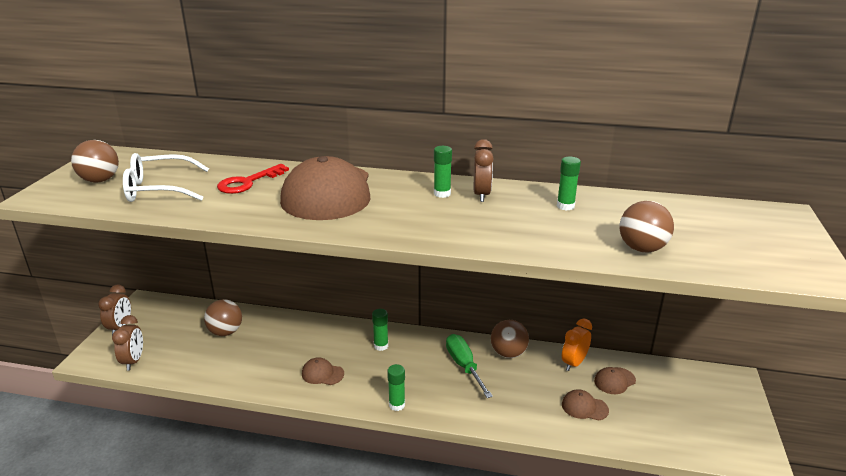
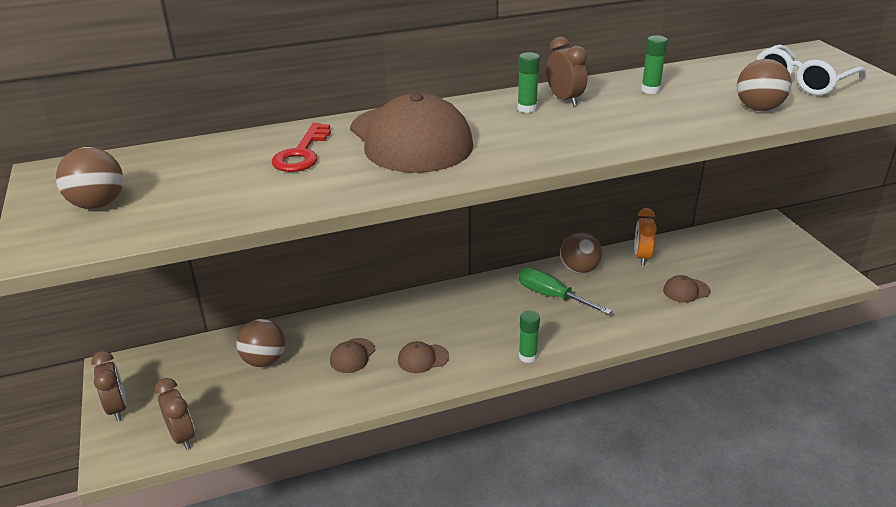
camera: 30 degrees left, 5 degrees up
white glasses [123,153,209,202] -> white glasses moved to [757,45,866,96]
green glue stick [372,309,388,351] -> none
brown cap [594,367,636,394] -> brown cap moved to [330,338,375,373]

